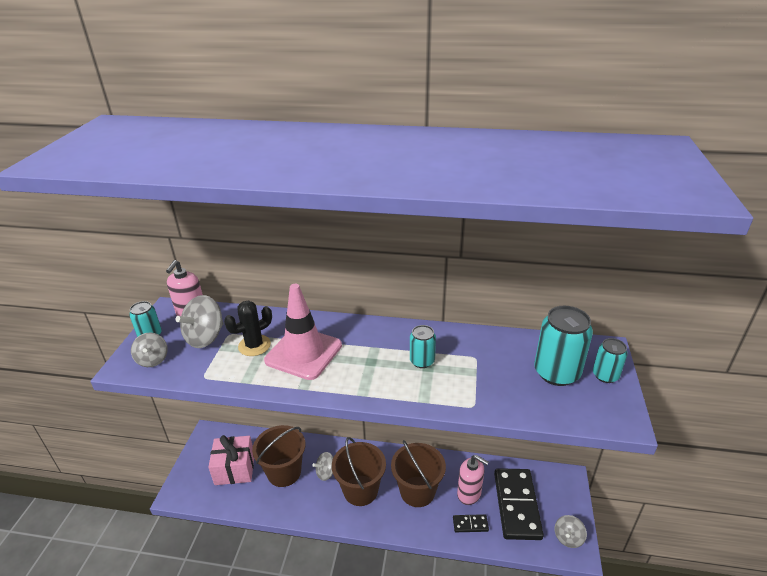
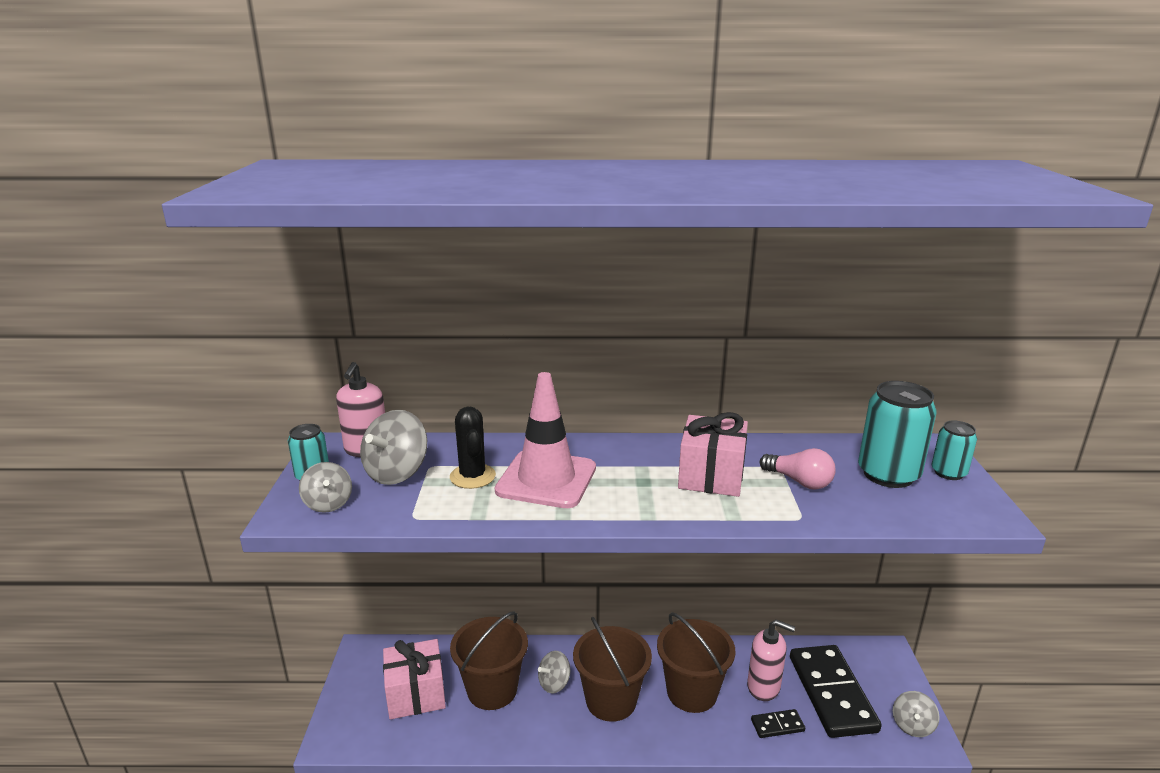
camera: 10 degrees left, 10 degrees down
black cactus [224,300,272,356] -> black cactus turned 60 degrees counterclockwise [450,406,496,489]
turquoise can [410,325,436,368] -> pink gift [678,412,748,497]
none -> pink light bulb [760,448,836,490]

